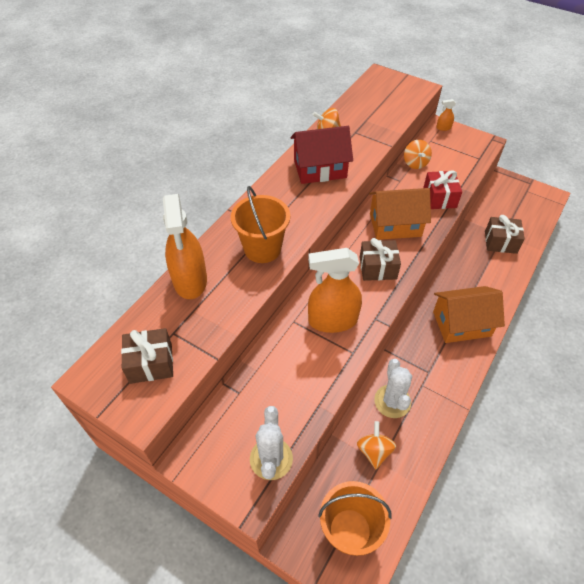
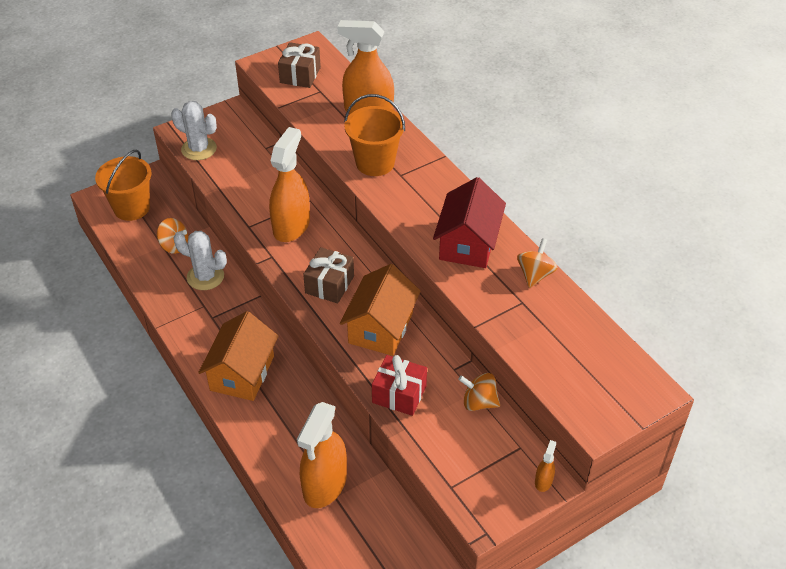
camera: 115 degrees right, 5 degrees down
brown gift [485,215,525,254] -> orange spray bottle [297,402,347,508]

